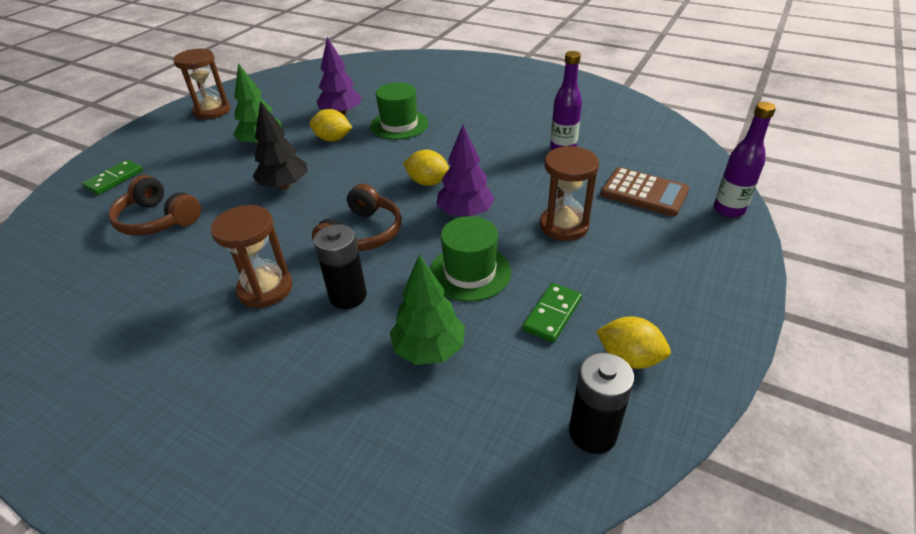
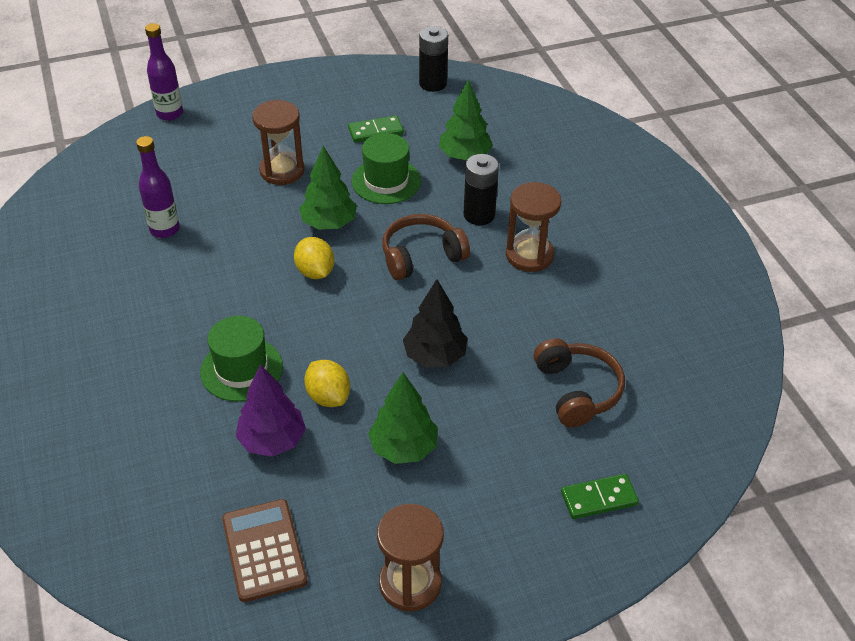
camera: 140 degrees left, 5 degrees up
purple tree [436,125,495,217] -> green tree [299,146,357,230]
yellow lemon [596,317,671,369] -> none
brown calculator [601,167,690,216] -> brown calculator moved to [222,499,307,602]

